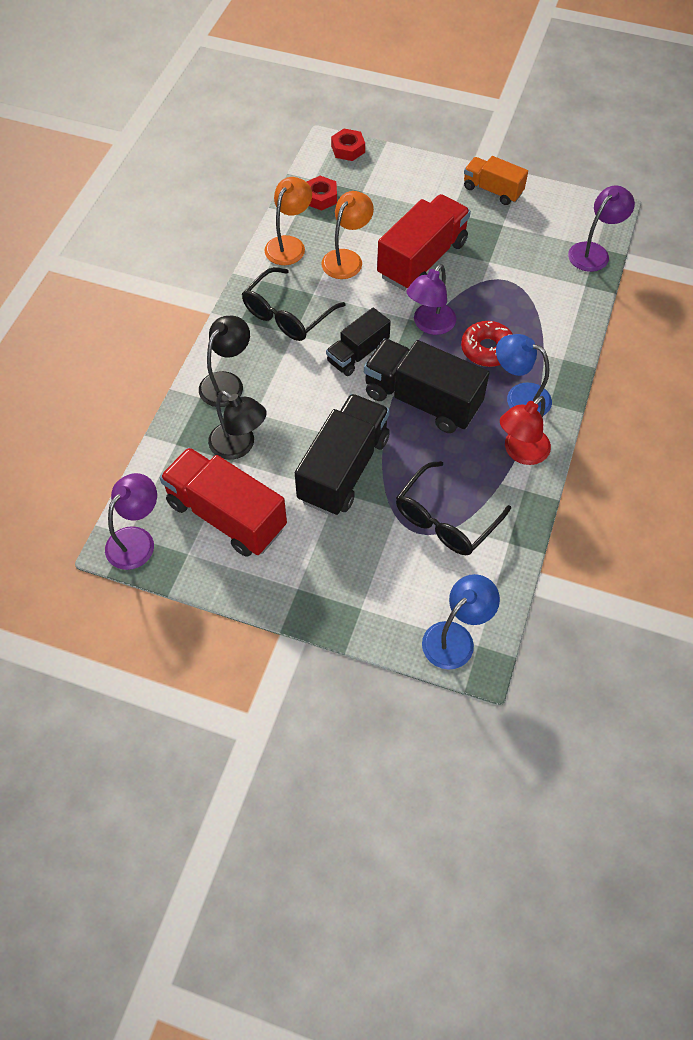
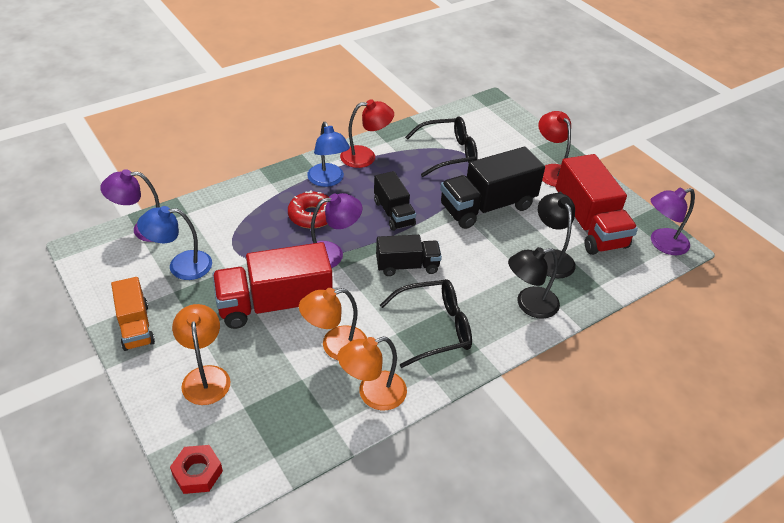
camera: 145 degrees left, 15 degrees down
red nut [307,176,337,211] -> none
black truck [364,339,489,433] -> black truck [374,171,416,231], size x0.59
blue lamp [422,574,500,669] -> blue lamp moved to [137,206,212,280]
none -> orange lamp [172,304,230,405]
none -> red lamp [538,111,571,187]

